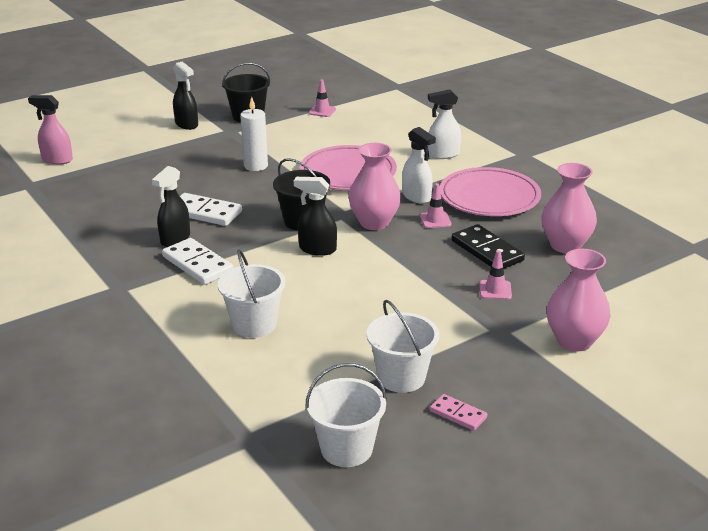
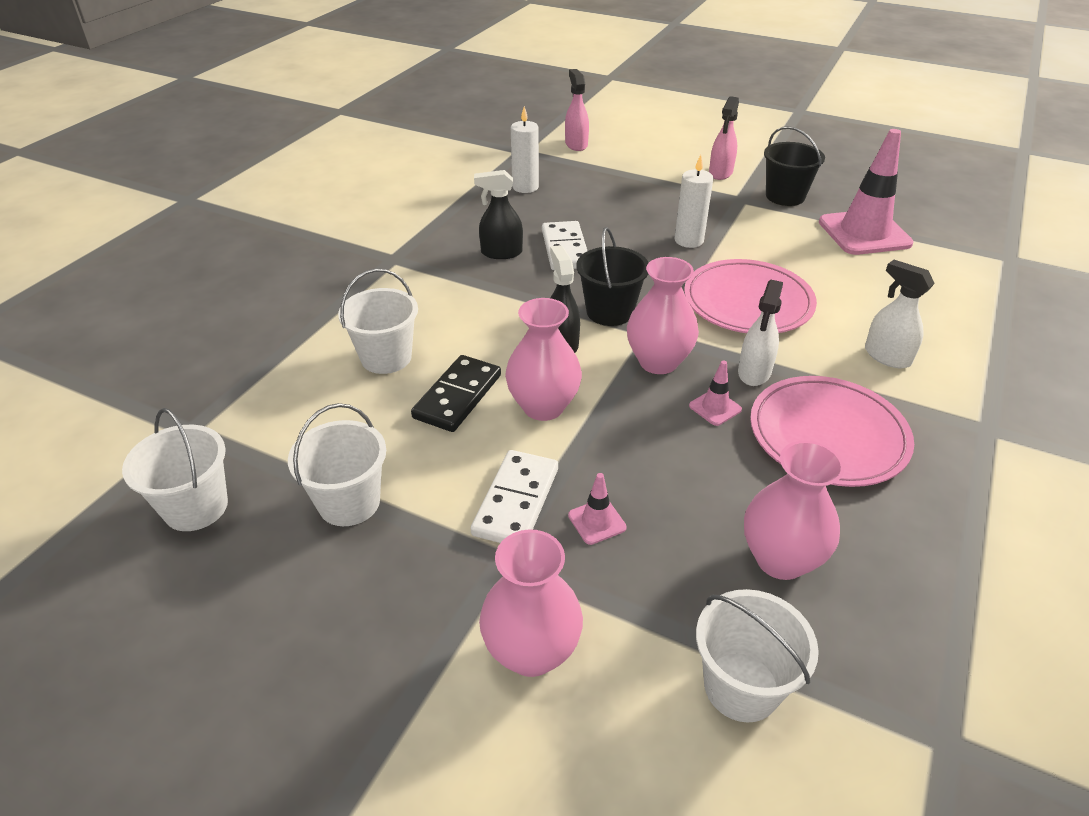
camera: 60 degrees right, 10 degrees up
white domino [162,238,234,285] -> white domino moved to [471,450,558,543]
black spray bottle [173,62,198,130] -> pink spray bottle [709,96,739,180]
pink traffic cone [309,79,336,117] -> pink traffic cone [819,129,914,255], size x2.36
pink domino [430,394,487,431] -> none
black domino [451,224,525,269] -> black domino moved to [411,355,501,432]
none -> pink vase [505,298,582,421]
none -> white candle [511,106,539,193]
none -> white bucket [696,589,819,722]

